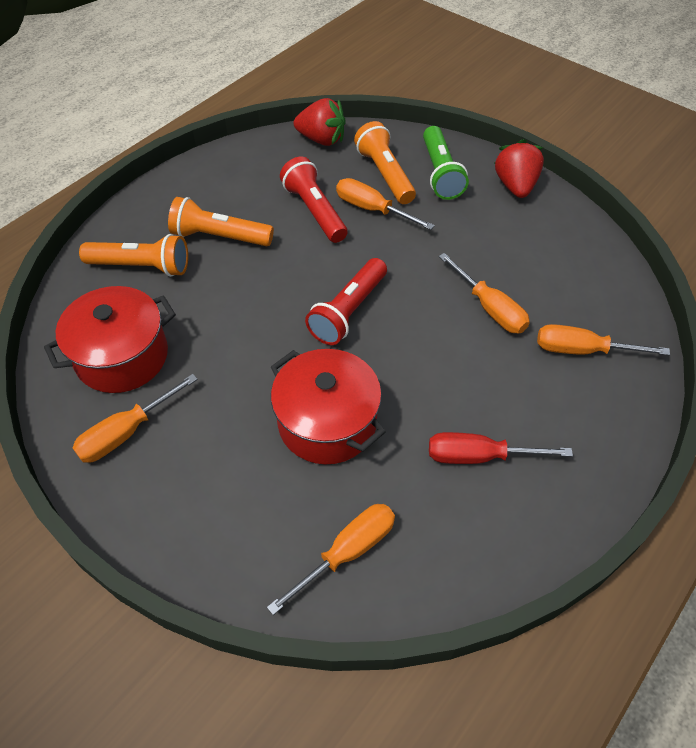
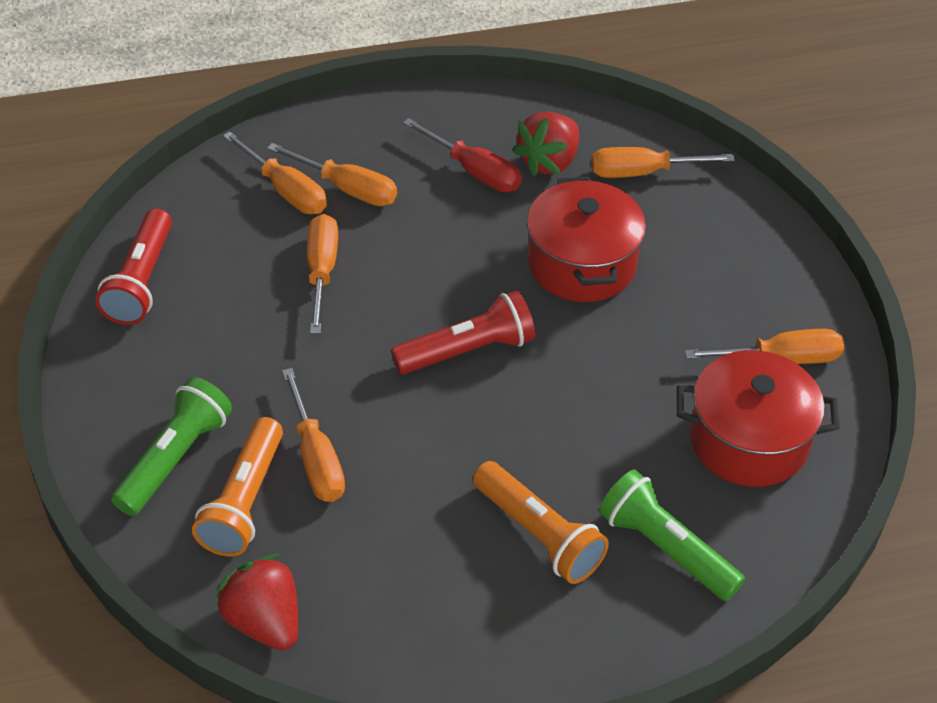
camera: 145 degrees left, 5 degrees down
orange flashlight [79,234,188,277] -> green flashlight [599,469,745,601]
red flashlight [280,157,348,243] -> red flashlight moved to [95,209,172,325]
red strawberry [494,139,544,198] -> red strawberry moved to [512,112,579,176]
none -> orange screwdriver [267,143,397,206]

